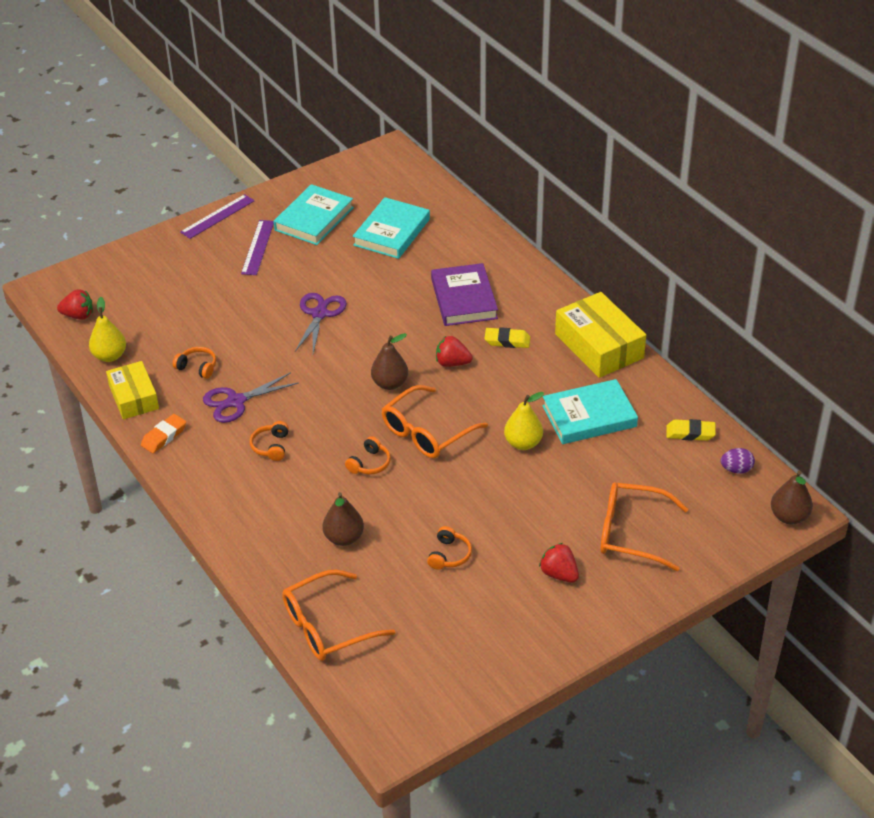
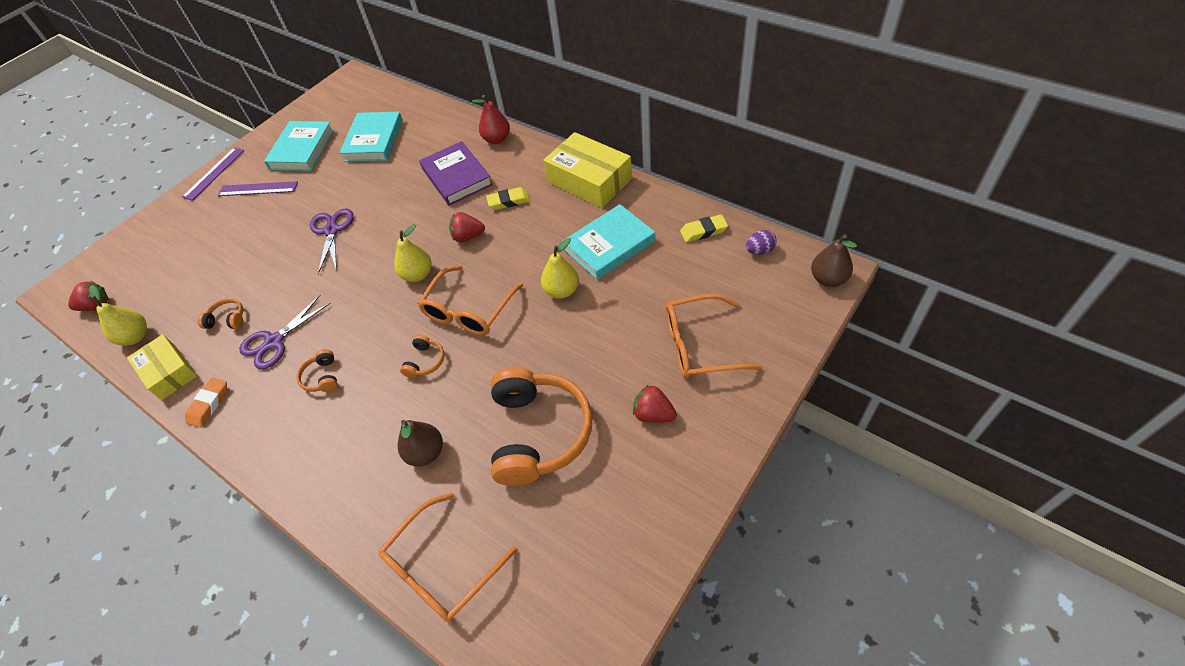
camera: 15 degrees left, 10 degrees up
purple ruler [241,220,274,275] -> purple ruler turned 75 degrees counterclockwise [218,181,298,196]
brown pear [371,333,408,390] -> yellow pear [394,224,432,282]
orange headphones [427,526,472,570] -> orange headphones [491,367,593,486], size x2.39
none -> red pear [472,95,510,144]

